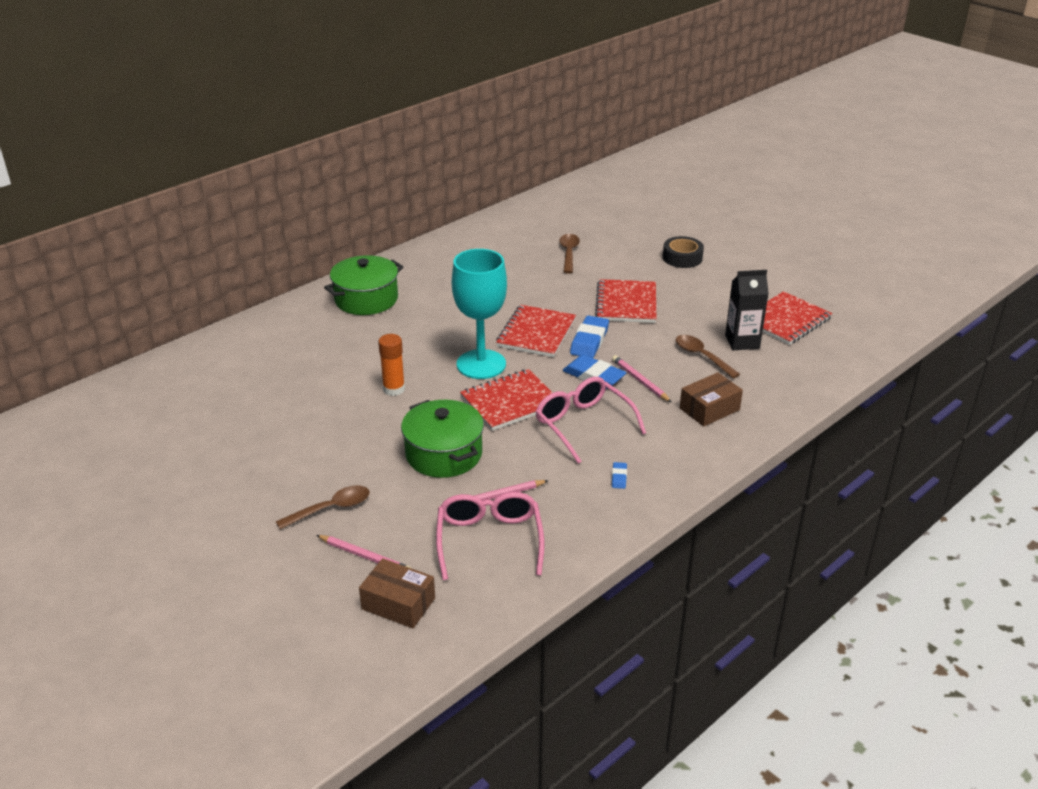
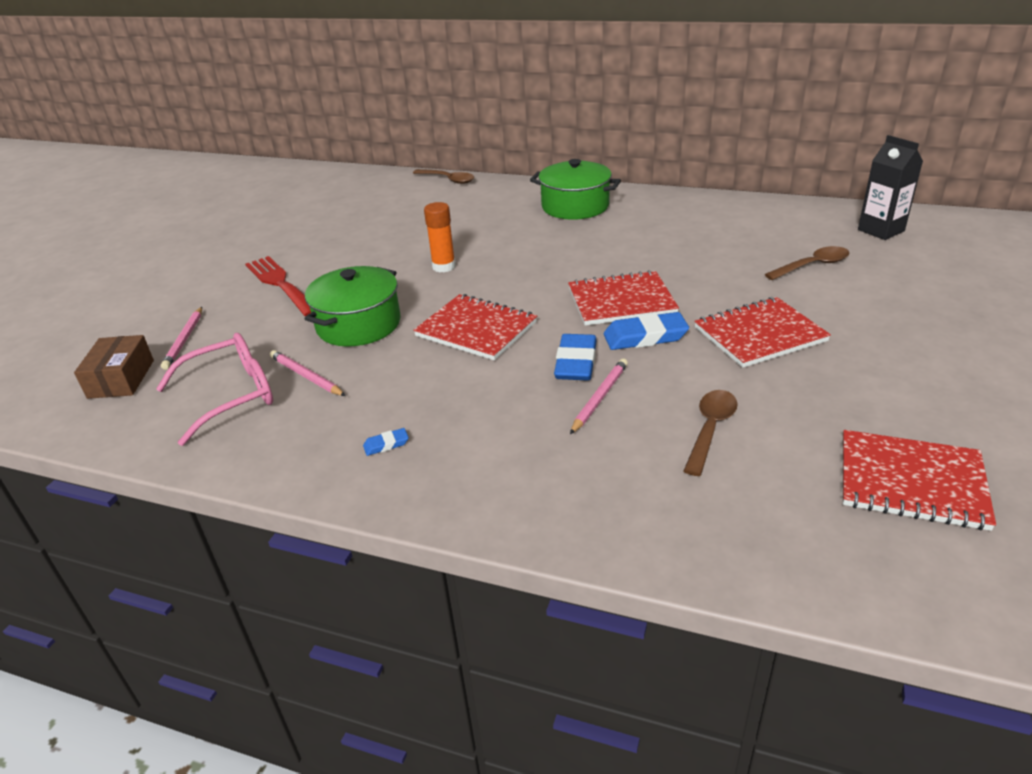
camera: 65 degrees right, 0 degrees up
brown spoon [276,485,370,529] -> brown spoon moved to [413,169,474,184]
turquoise goblet [452,249,507,379] -> none
pink glasses [536,377,646,464] -> none
black tape [663,236,704,268] -> none
brown box [680,372,743,426] -> none
black carton [725,270,769,350] -> black carton moved to [858,135,923,240]
none -> red fork [245,256,311,316]

